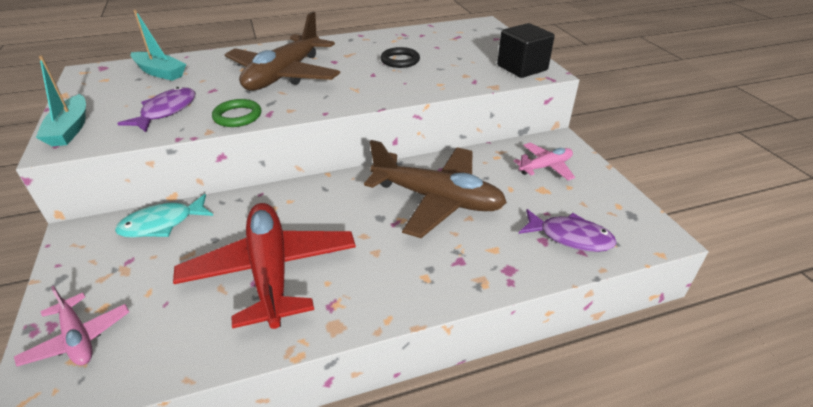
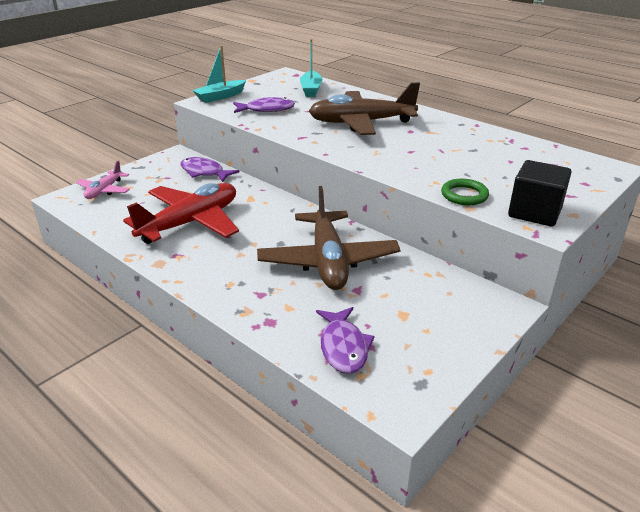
camera: 60 degrees right, 5 degrees down
turquoise fish [115,194,213,238] -> purple fish [180,157,240,182]
green ring [212,99,261,127] -> green ring moved to [441,179,489,205]
black ring [381,47,420,68] -> none
pink plane [514,143,575,180] -> none

